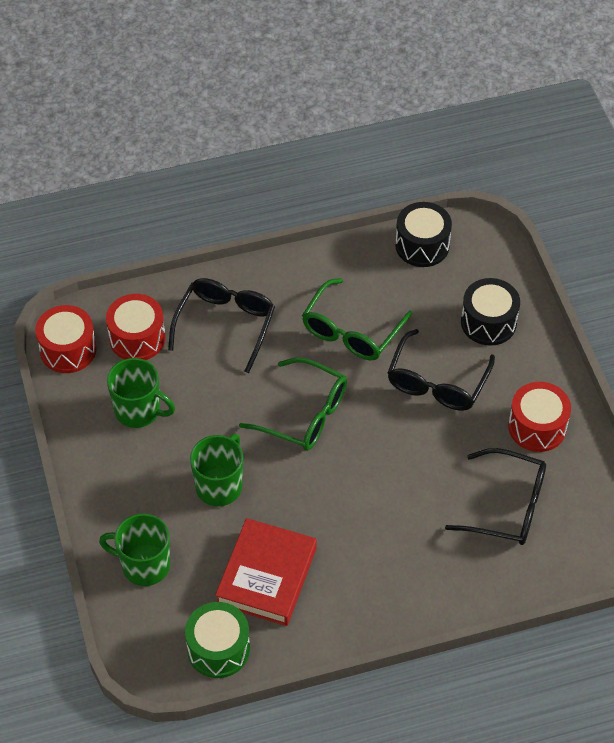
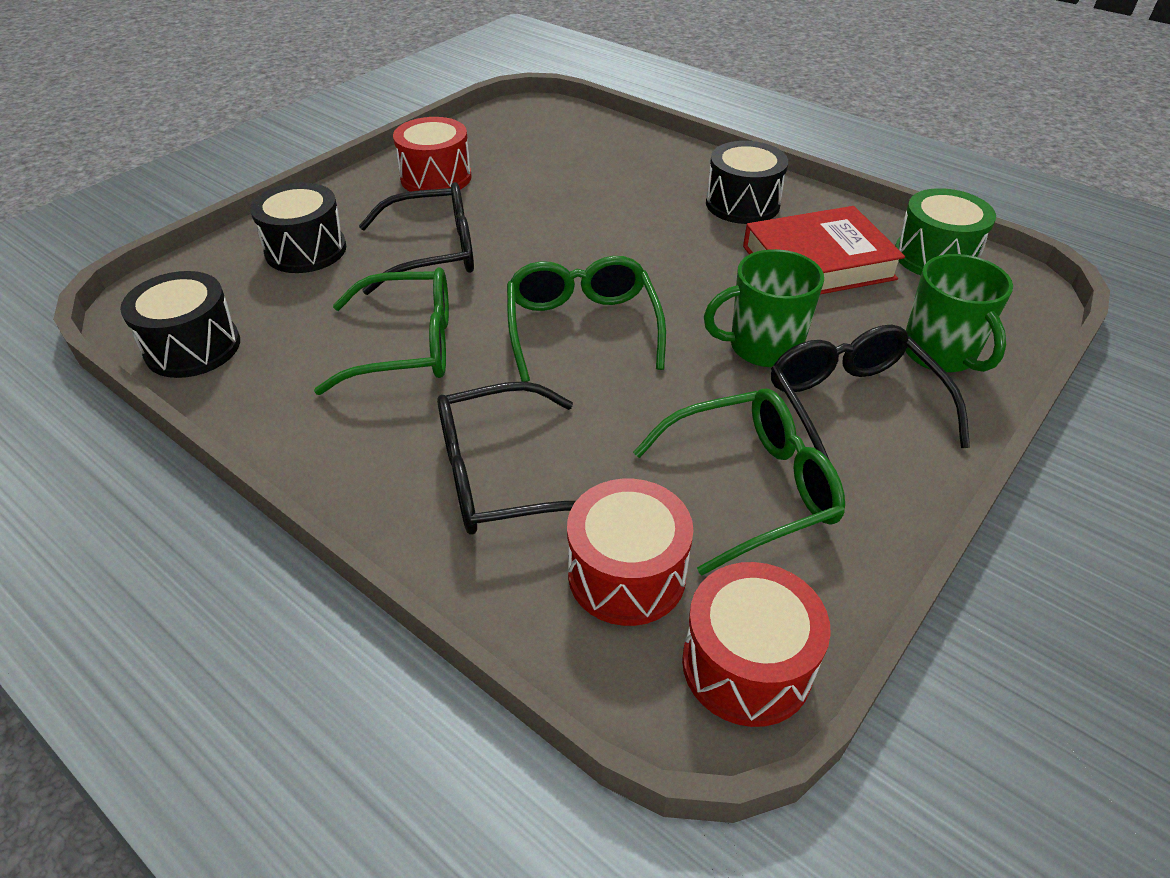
camera: 125 degrees left, 10 degrees down
green mug [107,358,175,428] -> green glasses [633,389,845,576]
black glasses [445,448,546,545] -> black glasses moved to [771,325,970,459]
none -> black drum [706,141,788,224]

